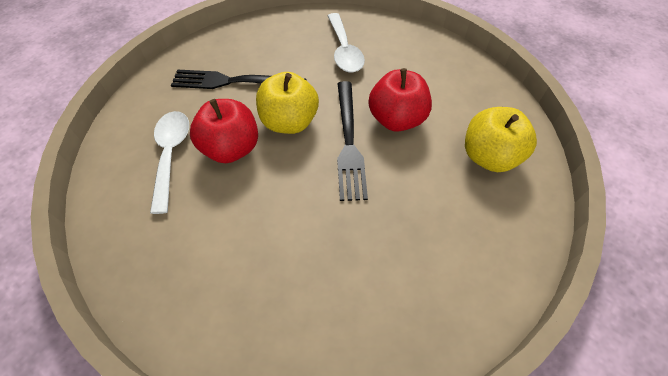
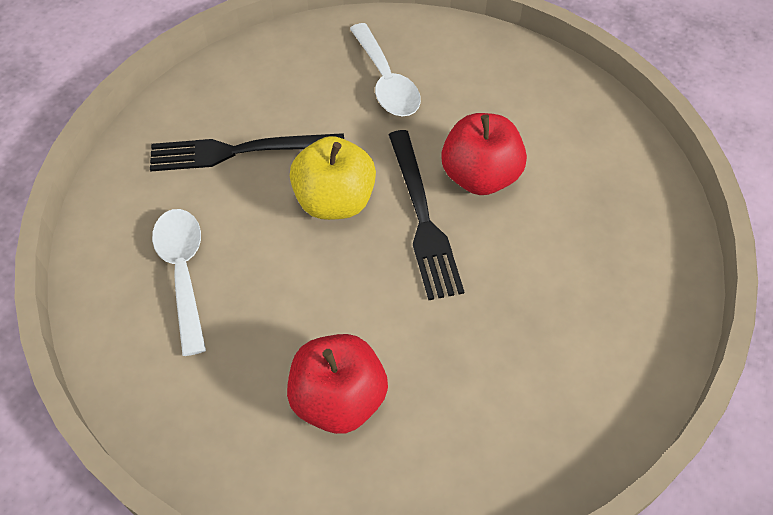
camera: 10 degrees left, 0 degrees up
red apple [190,99,258,163] -> red apple moved to [287,334,388,434]
yellow apple [465,107,537,172] -> none

